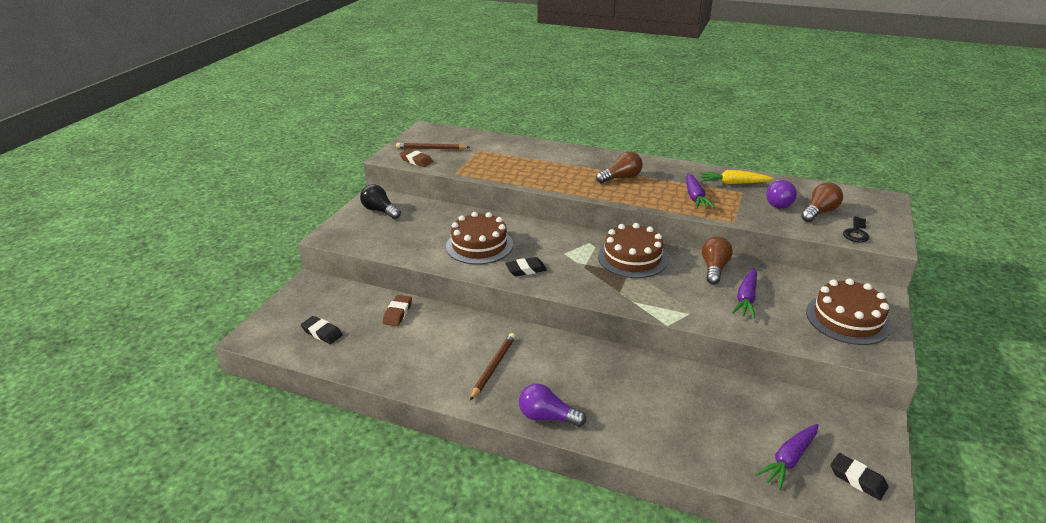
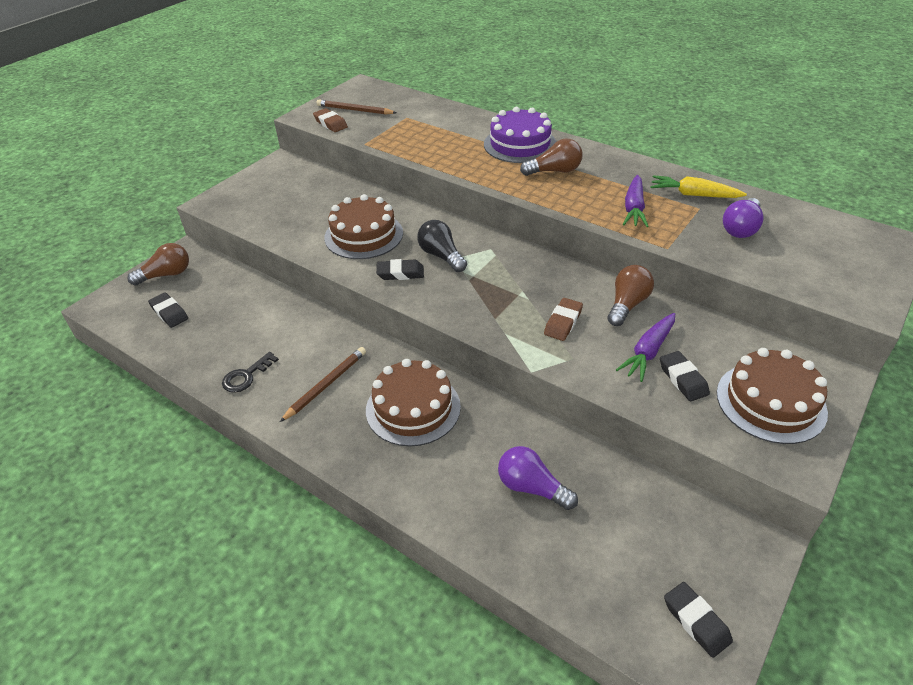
camera: 15 degrees right, 10 degrees up
black light bulb [360,184,401,219] -> black light bulb moved to [417,220,467,272]
brown eraser [382,295,412,326] -> brown eraser moved to [544,298,583,341]
purple light bulb [519,384,586,427] -> purple light bulb moved to [498,446,578,510]
brown cake [598,223,668,278] -> brown cake moved to [366,359,461,446]
purple carrot [755,424,818,490] -> none
brown light bulb [801,182,843,222] -> brown light bulb moved to [127,243,189,286]
black key [843,216,869,242] -> black key moved to [222,352,279,393]
none -> purple cake [484,107,556,163]
none -> black eraser [660,351,710,401]

